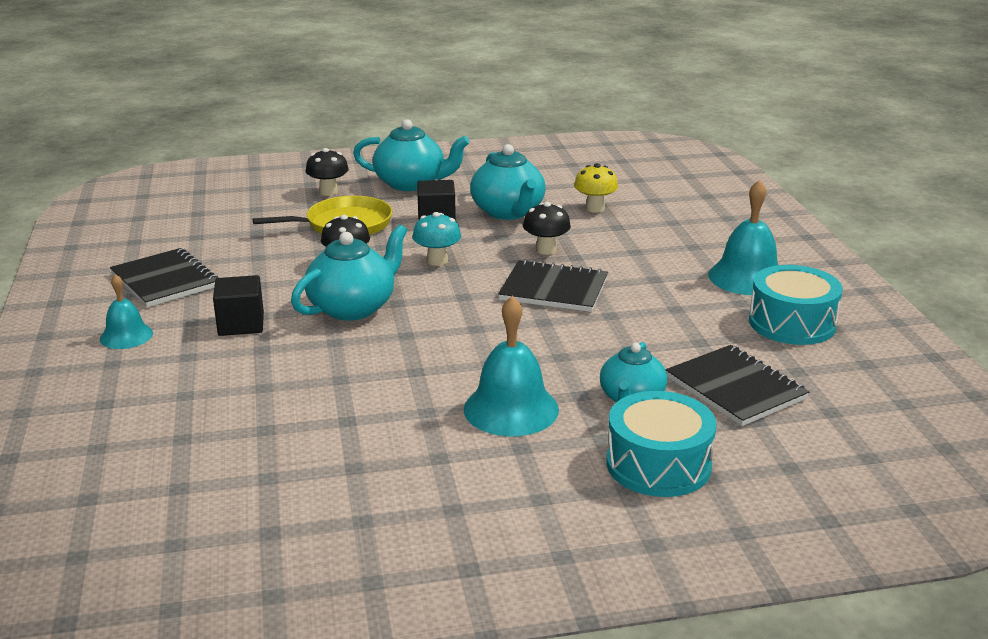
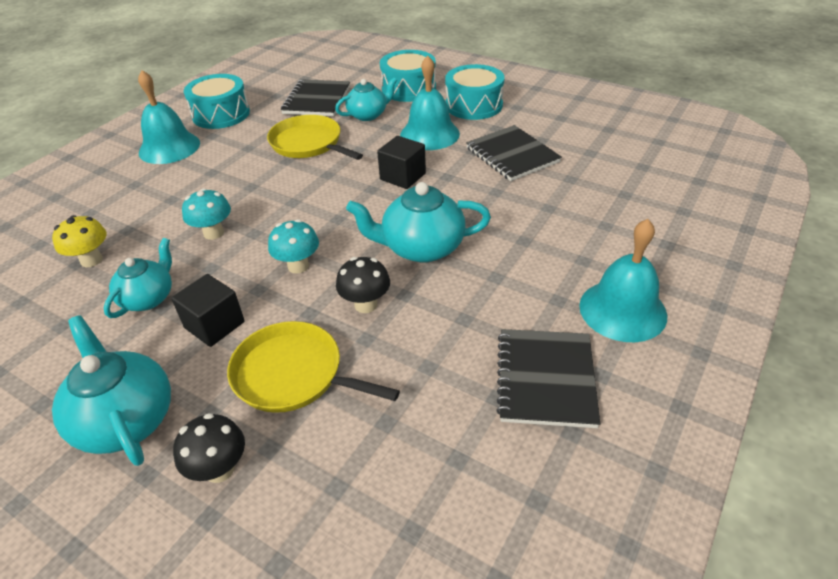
camera: 135 degrees left, 15 degrees up
turquoise bell [100,274,153,349] -> turquoise bell [579,219,667,342], size x1.66
black cube [213,275,264,336] -> black cube moved to [377,136,426,189]
turquoise teapot [470,144,546,220] -> turquoise teapot [104,238,172,318], size x0.66
black notebook [498,259,608,312] -> black notebook moved to [466,125,562,181]
black mushroom [523,202,571,255] -> turquoise mushroom [182,188,231,240]
none -> yellow pan [267,115,363,160]
none -> turquoise drum [445,64,504,120]

